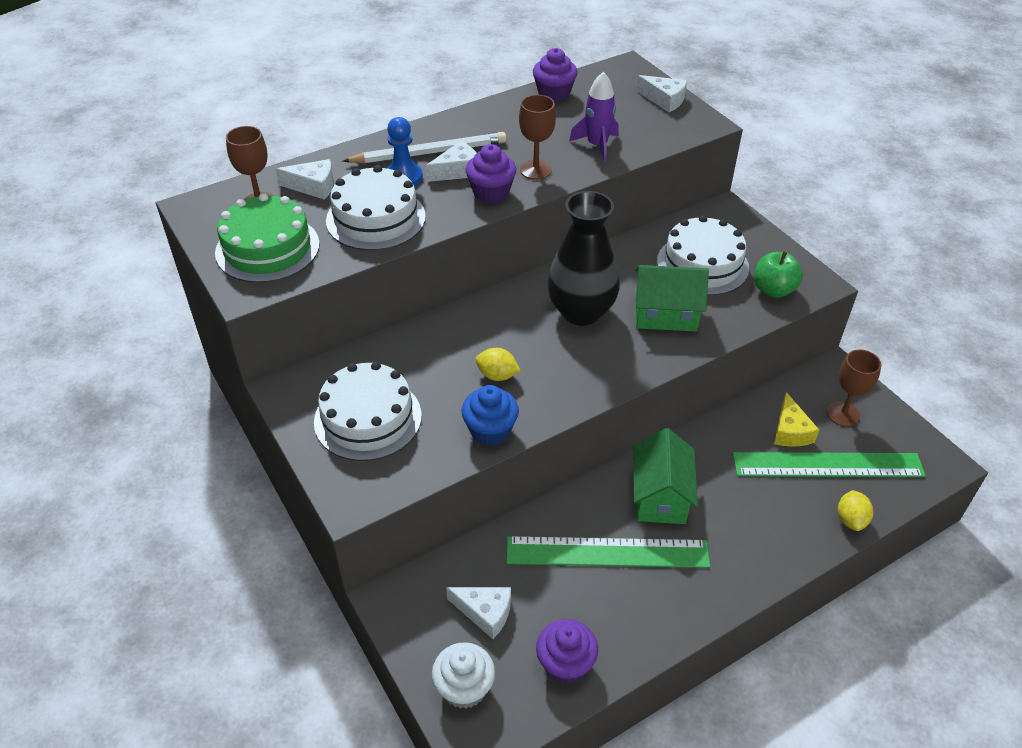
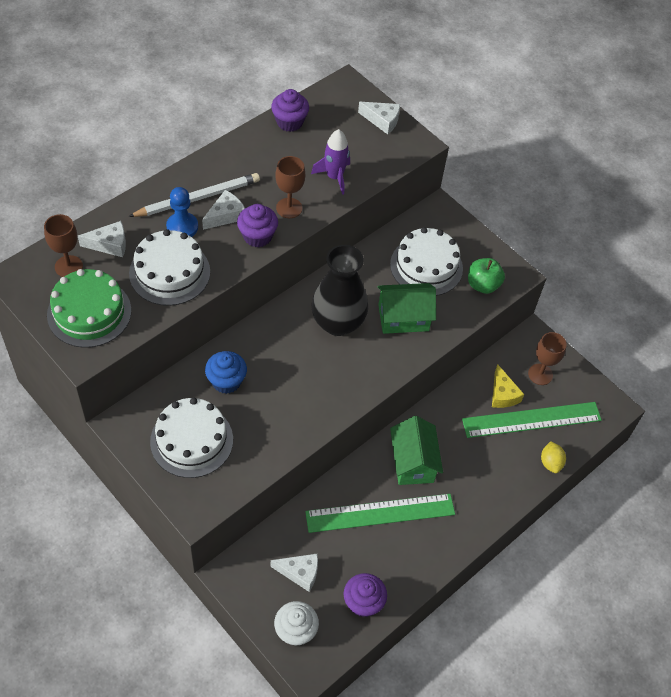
camera: 15 degrees left, 10 degrees up
blue cupcake [462,385,519,446] -> blue cupcake moved to [205,351,247,394]
yellow lemon [476,348,521,381] -> none

